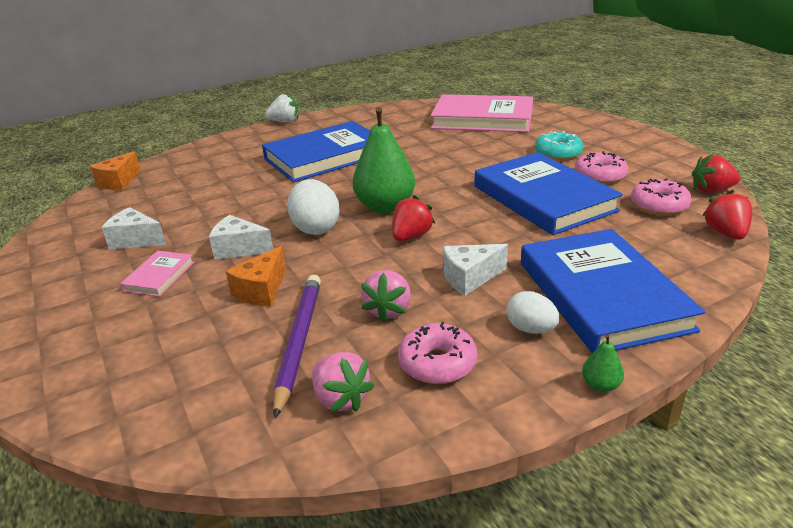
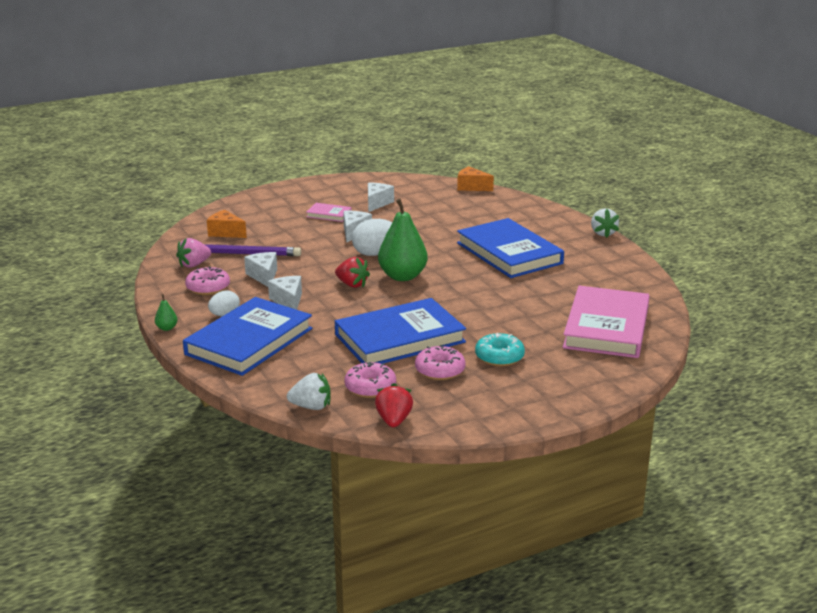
camera: 90 degrees right, 5 degrees down
orange cheese [226,246,286,306] -> orange cheese moved to [207,210,247,238]
pink strawberry [361,270,411,323] -> white cheese [244,252,277,287]
blue book [521,229,705,353] -> blue book turned 45 degrees counterclockwise [183,297,312,376]
red strawberry [702,190,752,240] -> white strawberry [287,373,331,410]

